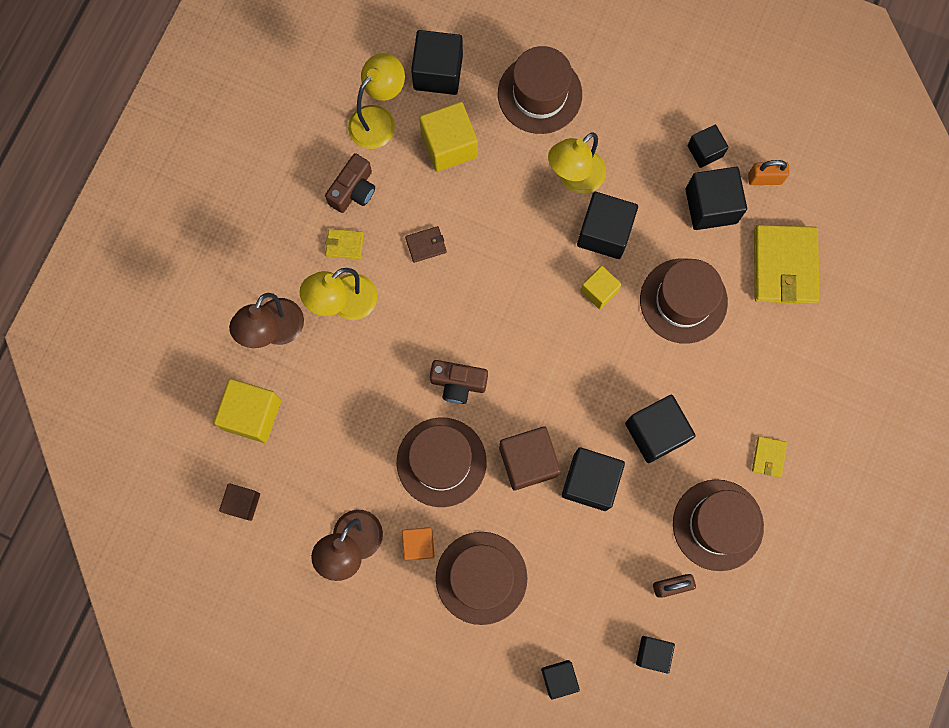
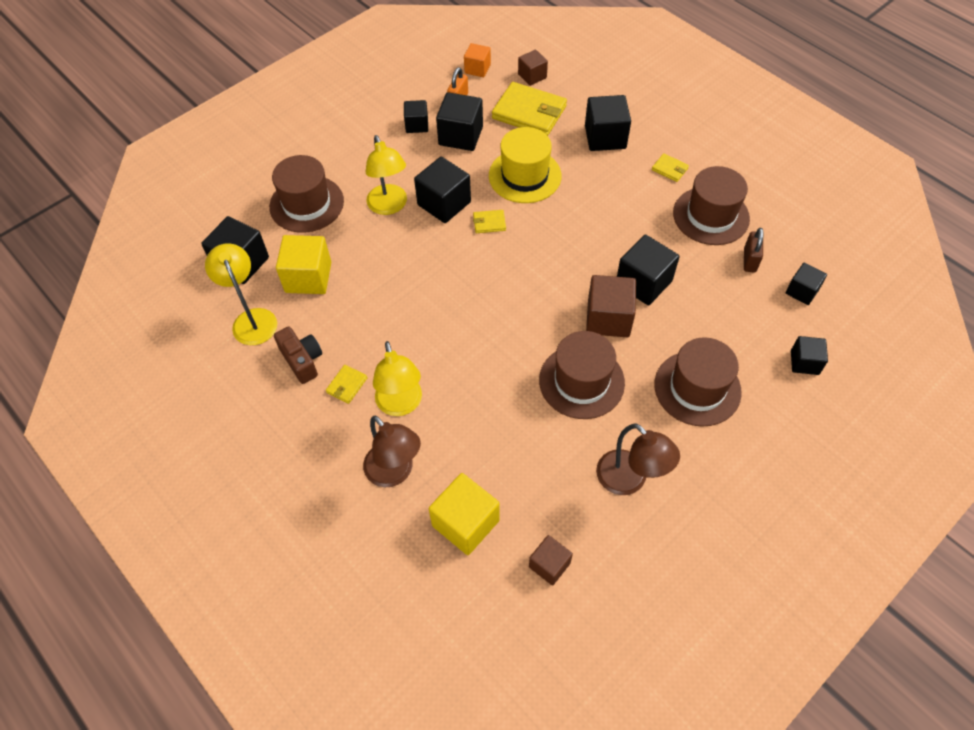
camera: 65 degrees left, 20 degrees down
orange cube [402,527,434,561] -> orange cube moved to [464,43,491,77]
brown wallet [405,226,447,263] -> none
brown camera [430,360,488,404] -> none
yellow cube [580,266,622,309] -> yellow wallet [473,210,506,233]
black cube [625,395,696,463] -> black cube moved to [585,95,631,151]
brown hat [640,258,728,344] -> yellow hat [489,127,562,203]
none -> brown cube [518,50,548,86]

